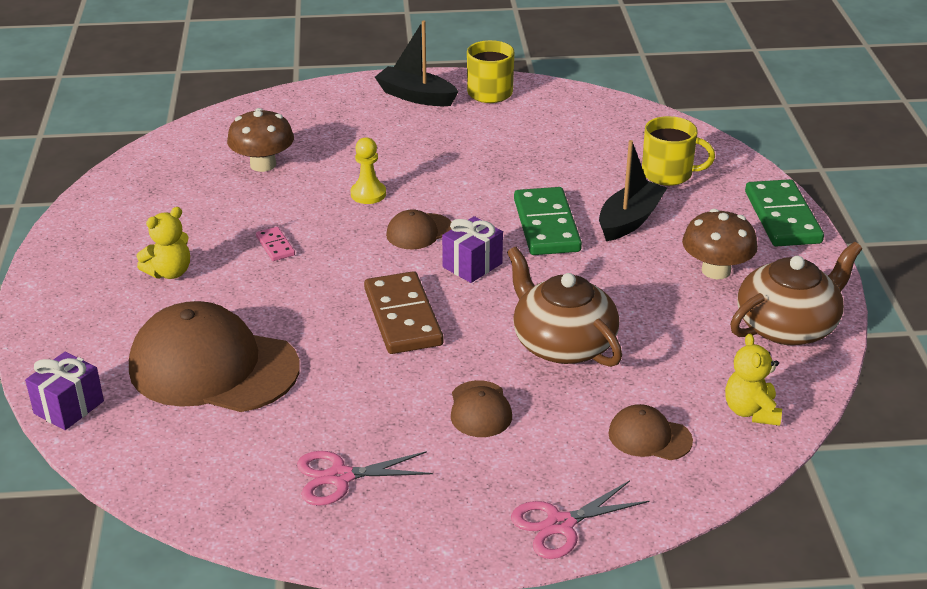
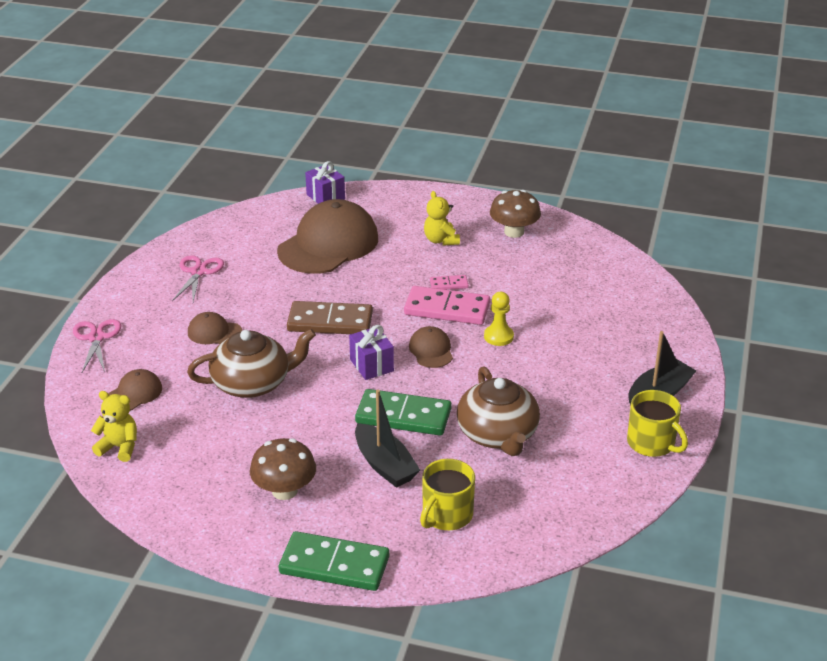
camera: 110 degrees right, 0 degrees up
brown mushroom [227,108,294,172] -> brown mushroom moved to [490,190,541,238]
brown teapot [730,242,862,345] -> brown teapot moved to [457,366,540,456]
none -> pink domino [404,286,490,325]

